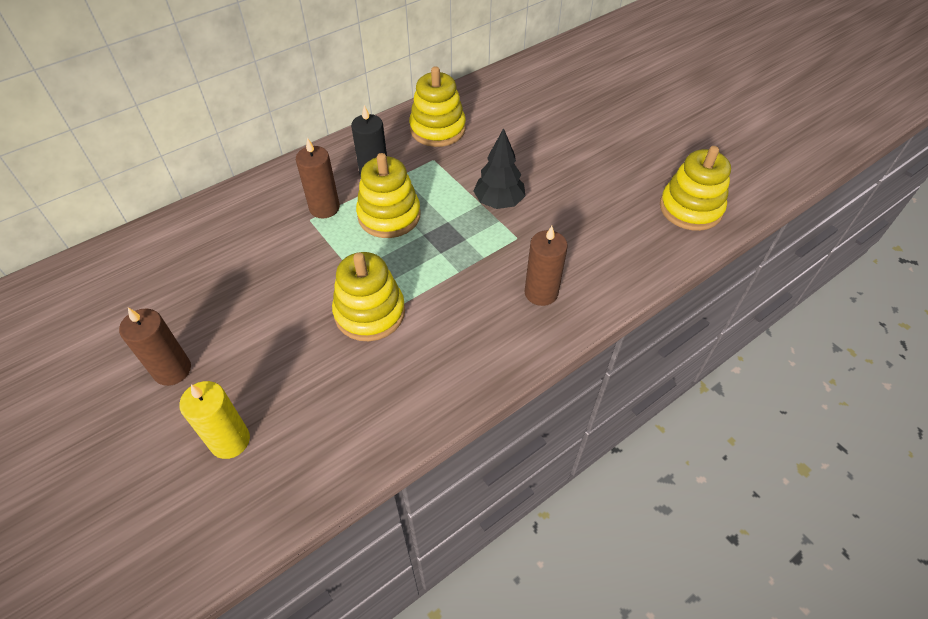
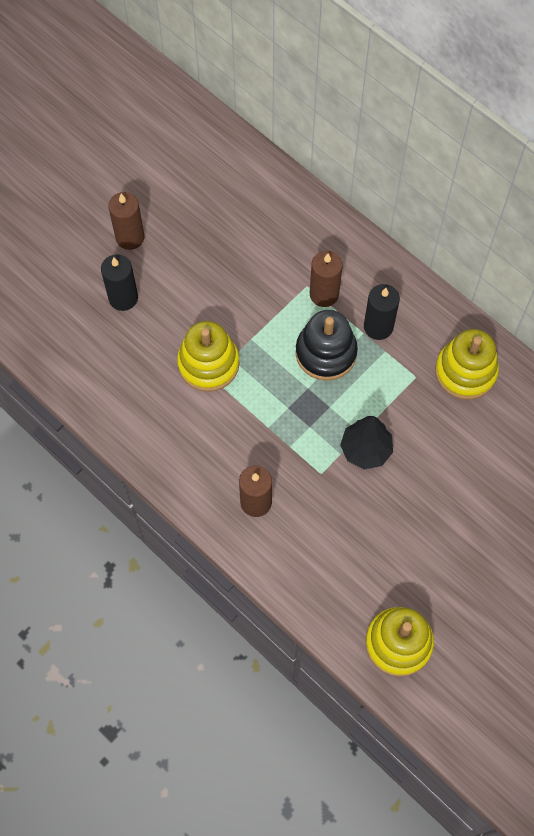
camera: 80 degrees right, 15 degrees up
yellow candle [179,381,250,459] -> none
yellow stacking toy [356,153,421,238] -> black stacking toy [295,310,358,381]
none -> black candle [101,254,138,311]

